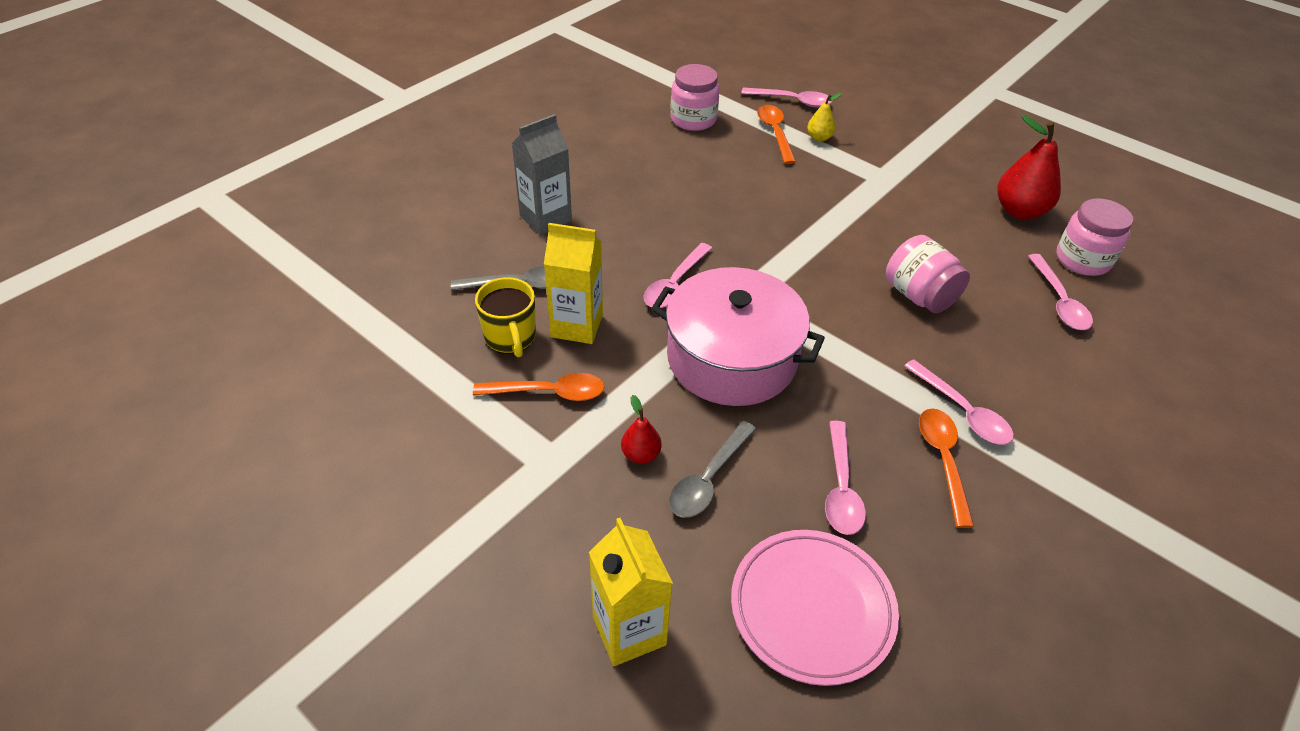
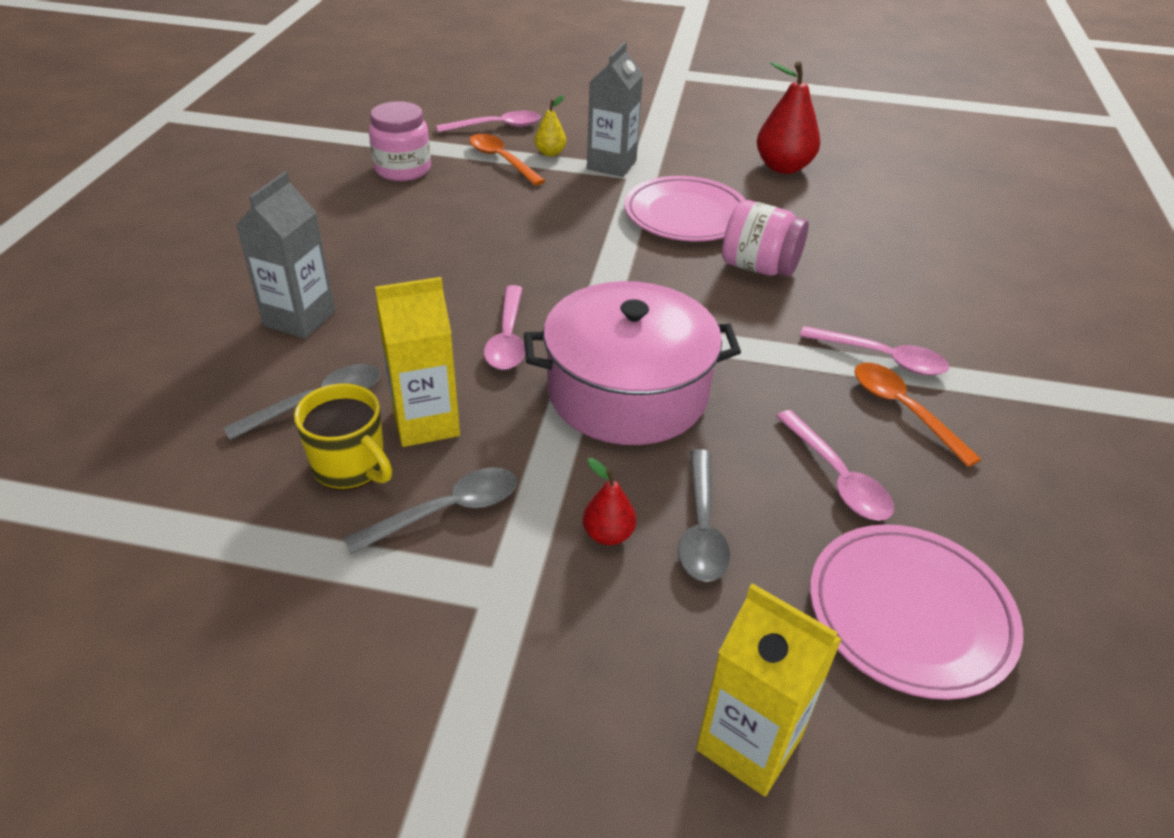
camera: 30 degrees left, 5 degrees down
orange spoon [473,373,605,401] -> grey spoon [343,467,517,554]
pink spoon [1028,254,1093,330] -> none
pink jar [1056,198,1133,276] -> none
none -> grey carton [587,42,643,177]
none -> pink plate [624,176,746,241]

